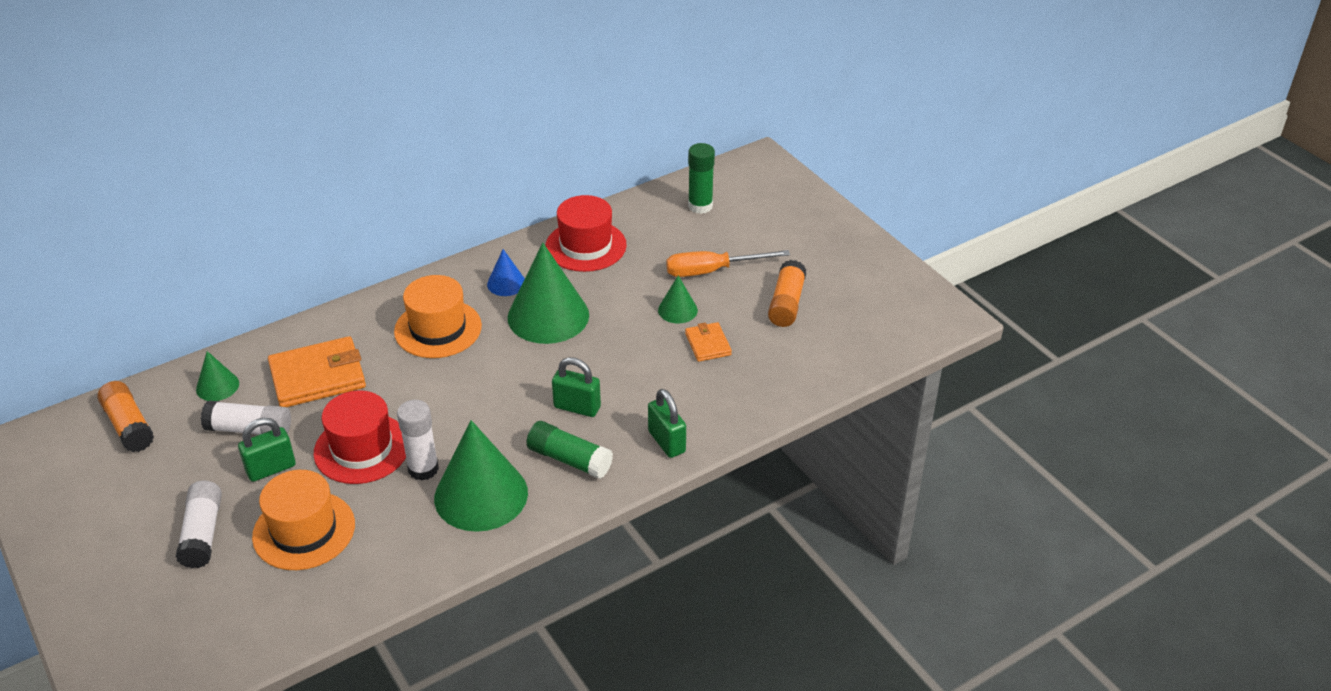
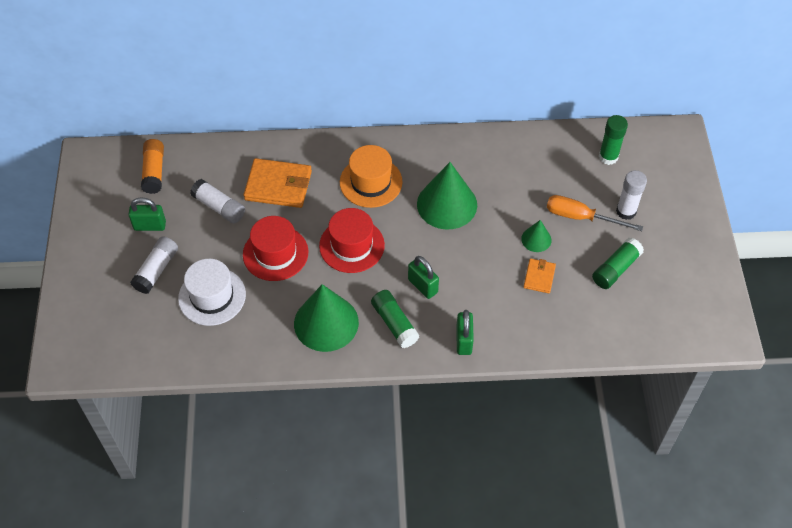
camera: 30 degrees right, 15 degrees up
green cone [196,351,239,401] -> none
green padlock [238,418,296,482] -> green padlock moved to [128,197,166,231]
orange hat [252,470,355,570] -> white hat [178,259,246,326]
white glue stick [397,400,439,481] -> white glue stick moved to [616,170,647,220]
blue cone [487,249,525,296] -> none
red hat [545,195,627,272] -> red hat moved to [319,208,385,273]
orange glue stick [768,260,807,327] -> green glue stick [592,238,644,289]

